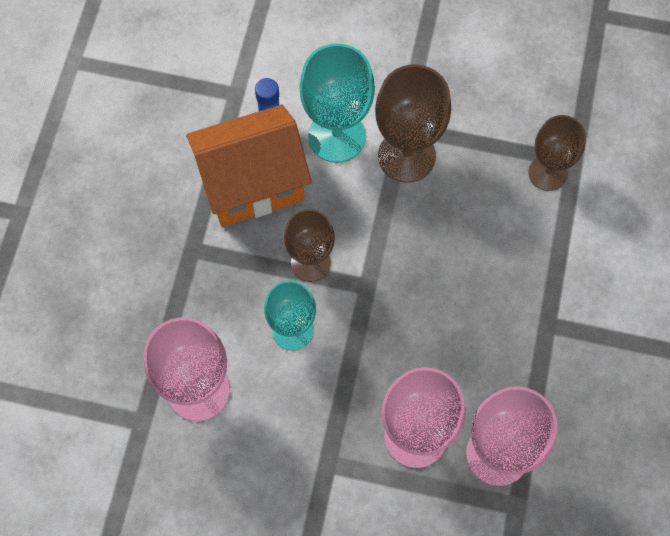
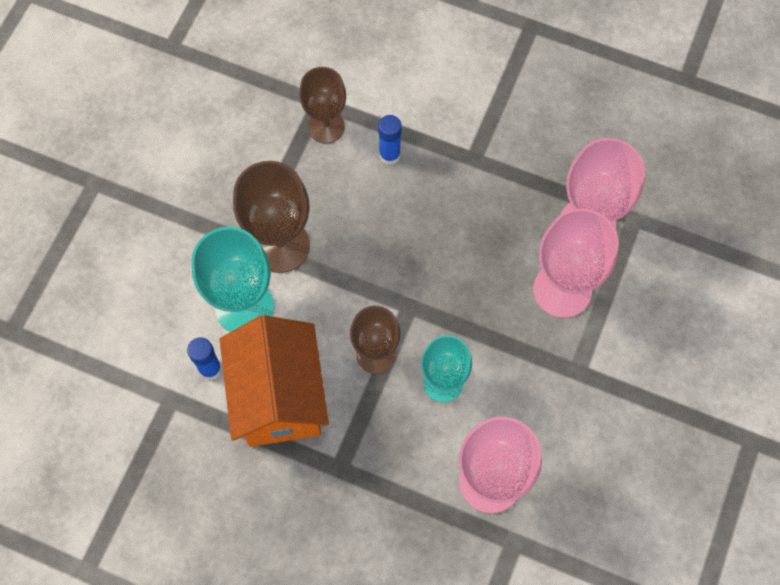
camera: 80 degrees left, 0 degrees up
none -> blue glue stick [378,115,402,165]

